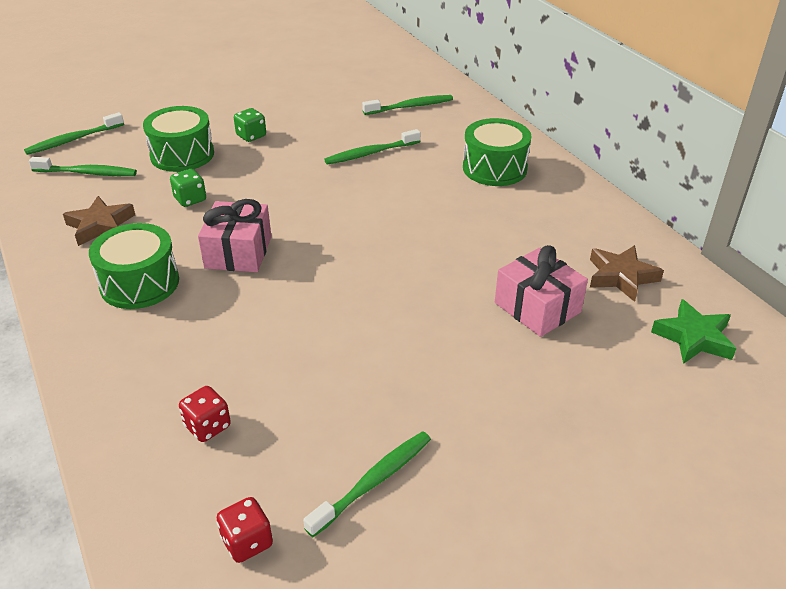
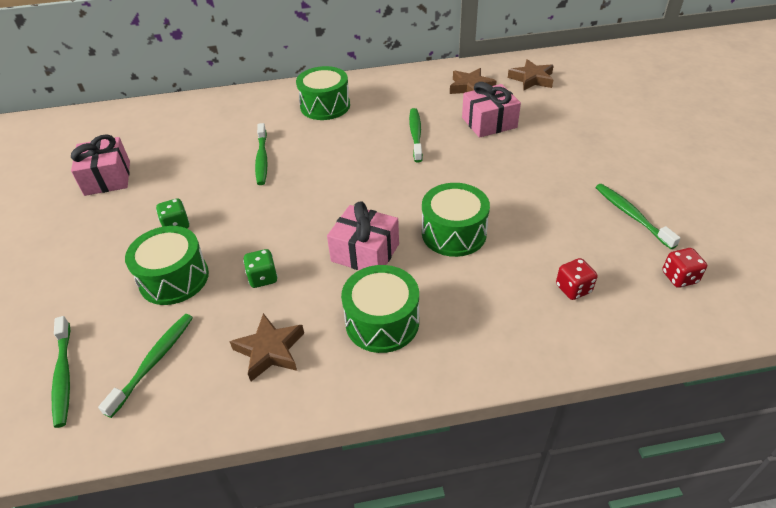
camera: 70 degrees left, 5 degrees up
green toothbrush [362,95,453,115] -> green toothbrush moved to [409,108,423,162]
green star [651,299,737,364] -> brown star [508,59,554,90]
none -> pink gift [71,134,130,196]
none -> green drum [422,183,490,257]

